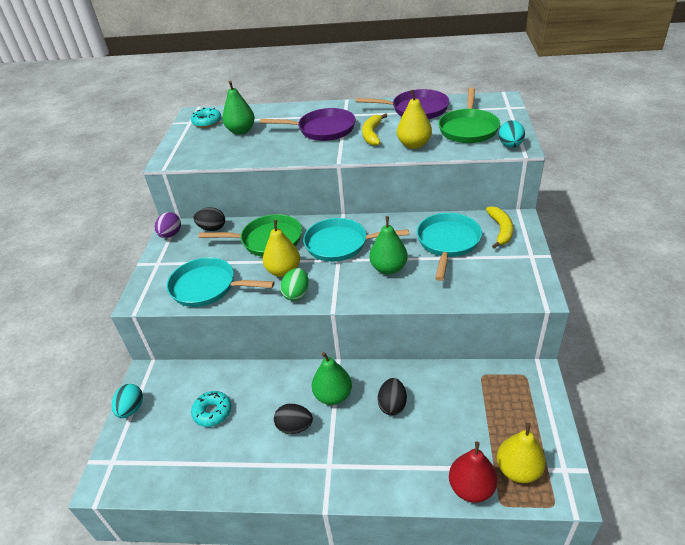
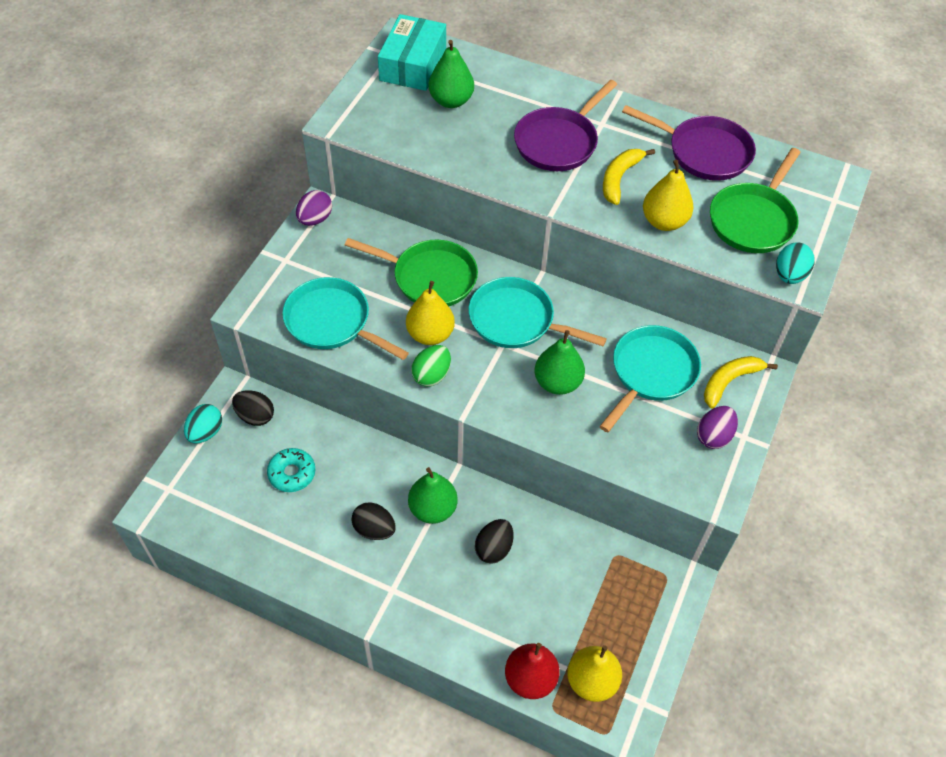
camera: 15 degrees right, 15 degrees up
turquoise donut [191,108,221,128] -> turquoise box [378,14,446,91]
black egg [194,207,225,231] -> black egg moved to [232,390,274,426]
purple pan [260,108,356,141] -> purple pan turned 105 degrees clockwise [514,80,617,171]
yellow banana [486,206,513,249] -> yellow banana turned 150 degrees counterclockwise [704,356,778,409]
none -> purple egg [697,406,738,449]

